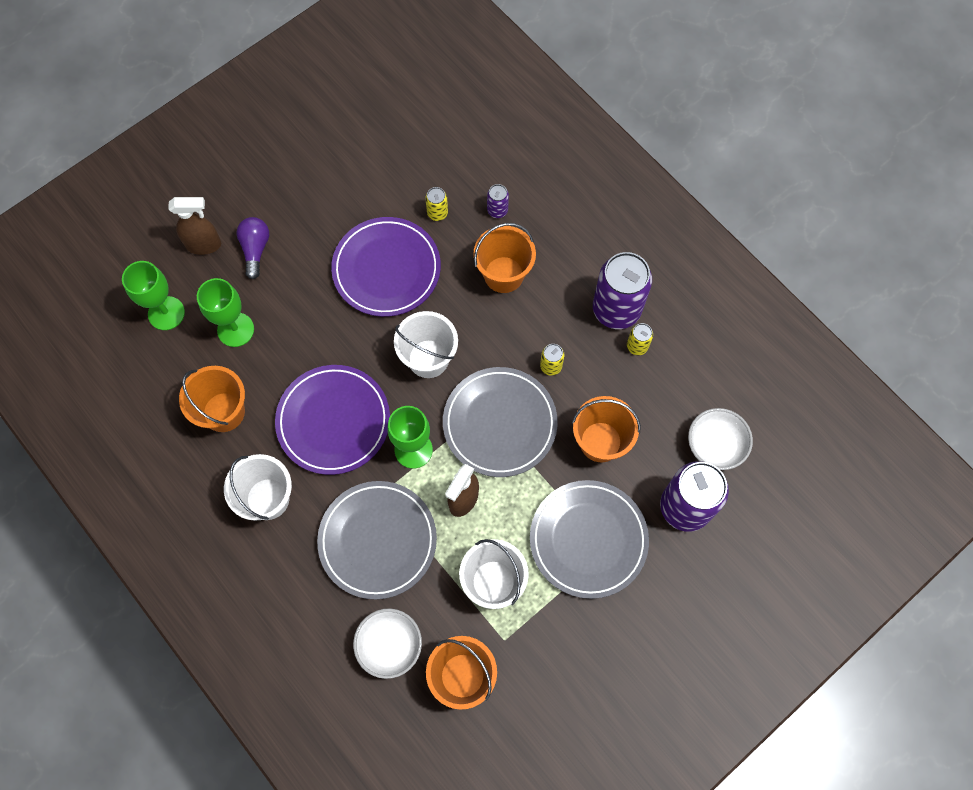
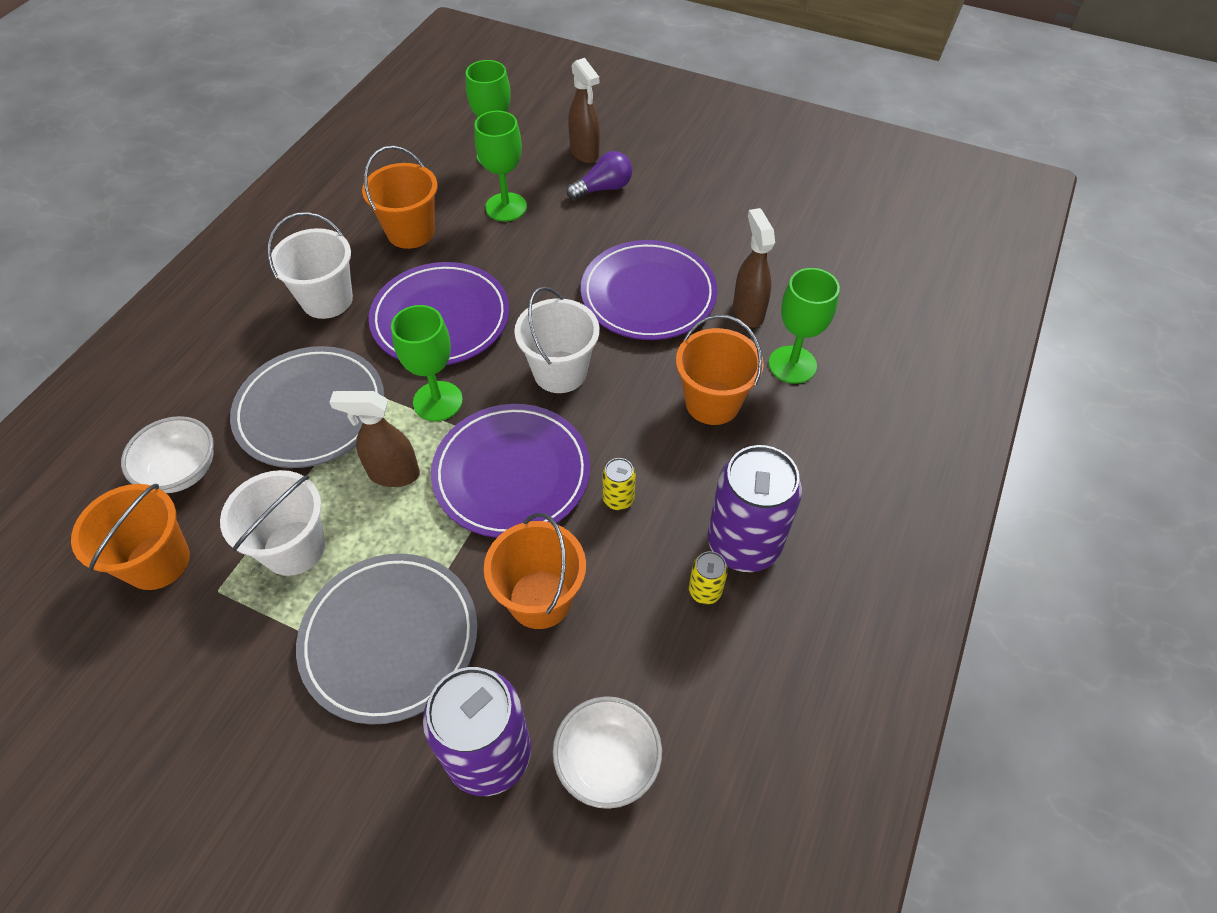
camera: 65 degrees right, 15 degrees down
yellow can [425,187,448,221] -> brown spray bottle [733,208,775,328]
grey plate [443,367,558,477] -> purple plate [431,404,590,538]
purple can [487,184,509,218] -> green goblet [769,268,840,384]

